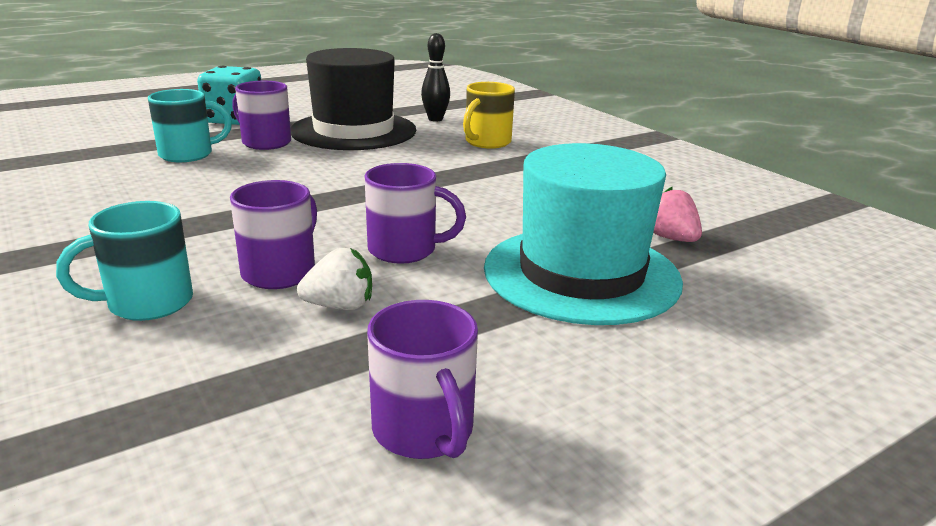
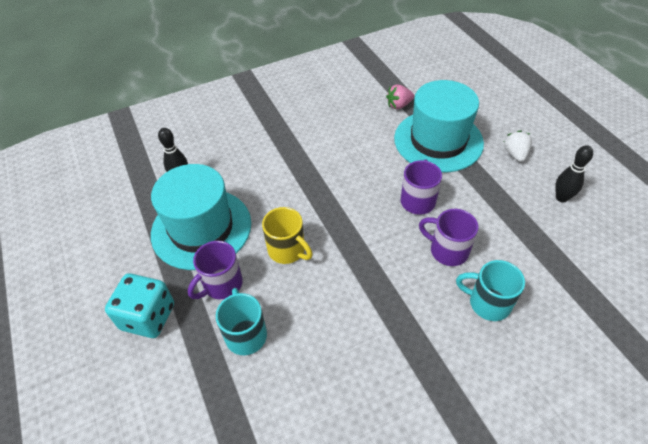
camera: 80 degrees left, 25 degrees up
turquoise mug [56,201,193,321] -> turquoise mug turned 135 degrees clockwise [456,260,525,321]
black hat [290,48,416,150] -> turquoise hat [151,164,251,270]
white strawberry [297,248,372,310] -> white strawberry moved to [504,130,532,162]
purple mug [367,300,478,459] -> black bowling pin [555,145,593,202]
yellow mug [463,82,515,149] -> yellow mug moved to [262,207,313,264]

